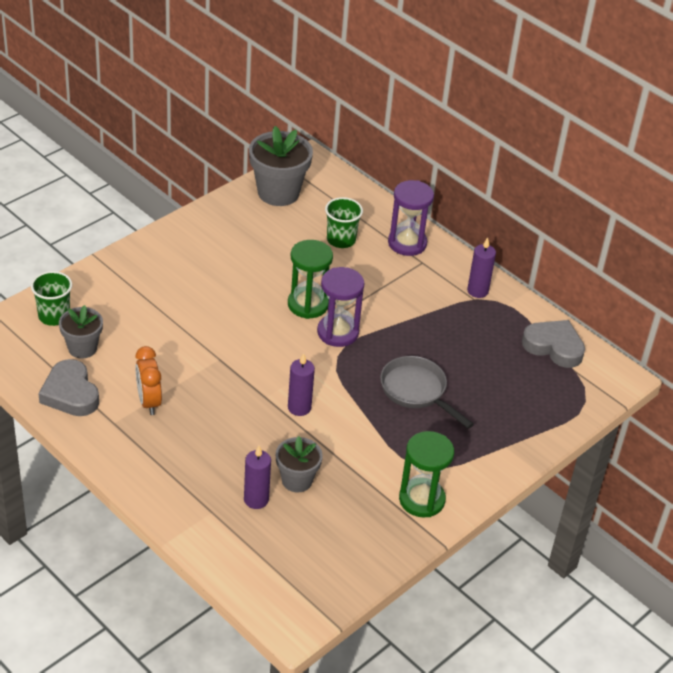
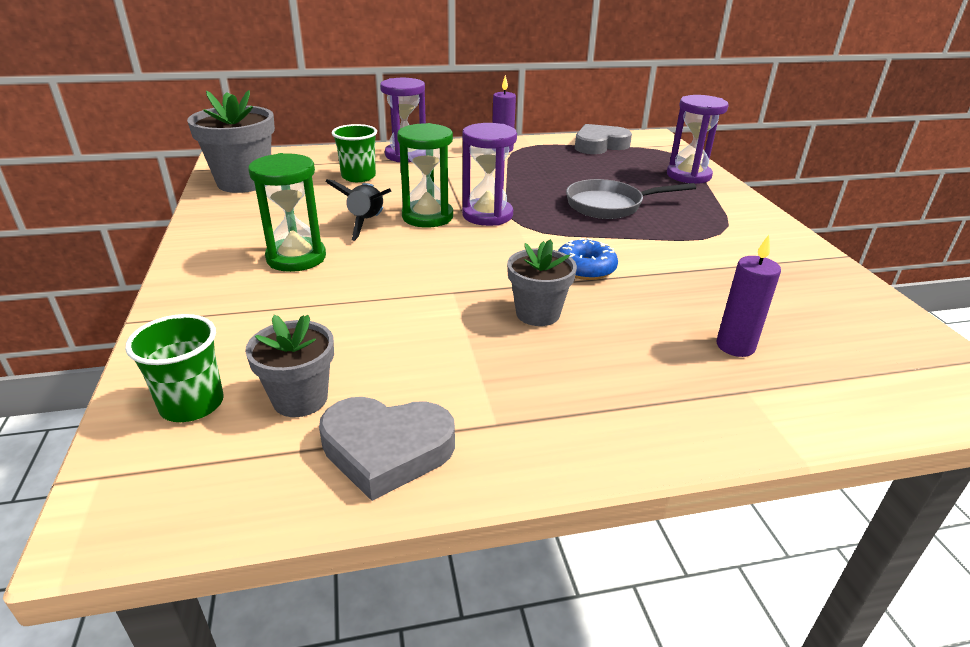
camera: 55 degrees left, 10 degrees down
orange clock [135,346,162,415] -> none
grey flower pot [276,436,323,493] -> grey flower pot moved to [507,239,577,326]
purple candle [288,353,315,416] -> blue donut [558,238,618,280]
green hourglass [399,431,454,518] -> green hourglass moved to [248,153,326,272]
none -> black rocket [325,179,392,241]
none -> purple hourglass [667,95,729,184]

